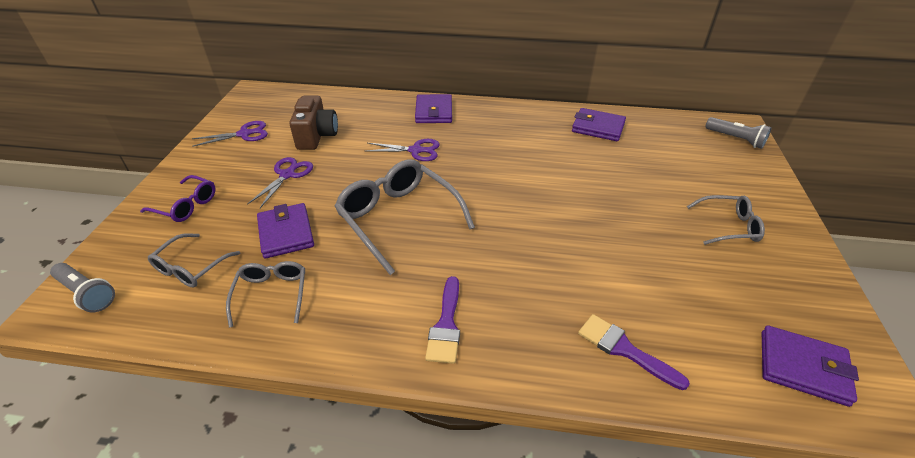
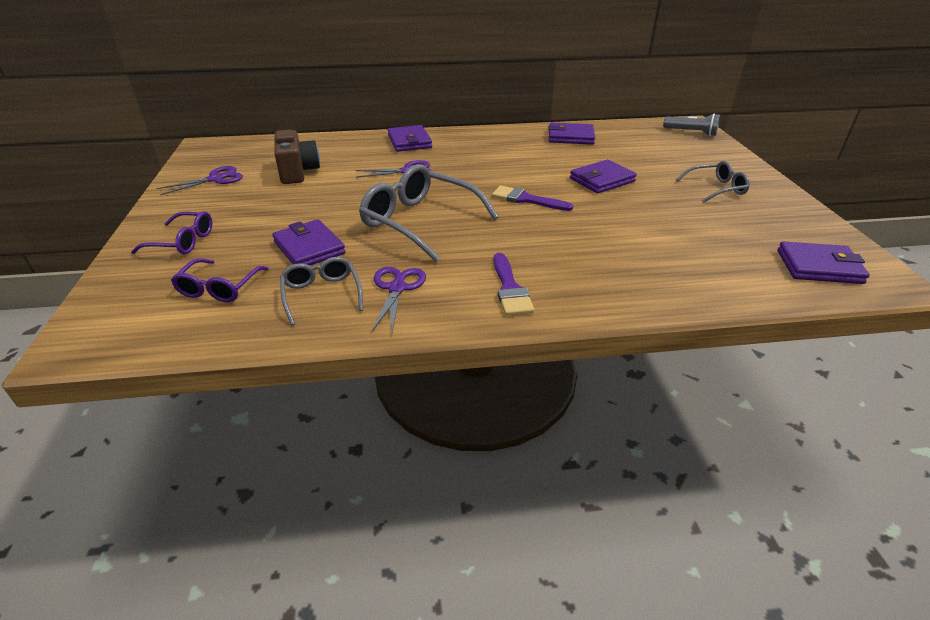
camera: 15 degrees left, 5 degrees down
grey flashlight [50,263,115,312] -> none
grey glasses [148,233,240,287] -> purple glasses [171,258,269,302]
purple scissors [247,157,313,208] -> purple scissors moved to [371,267,426,332]
purple brush [578,314,690,390] -> purple brush moved to [492,185,573,211]
none -> purple wallet [570,160,637,193]

